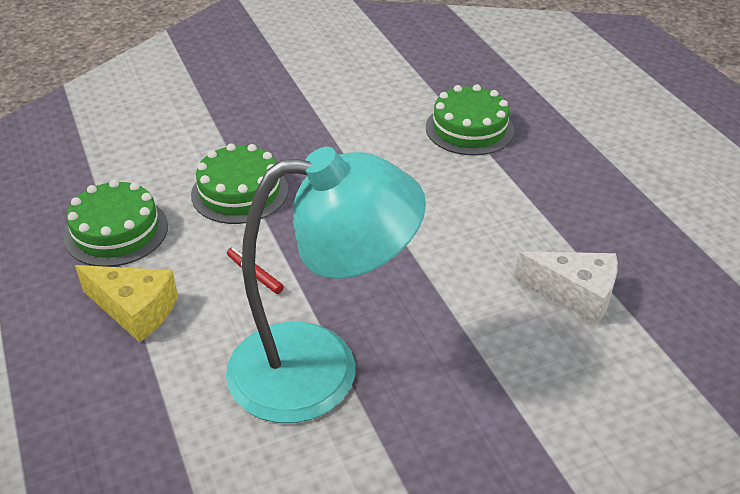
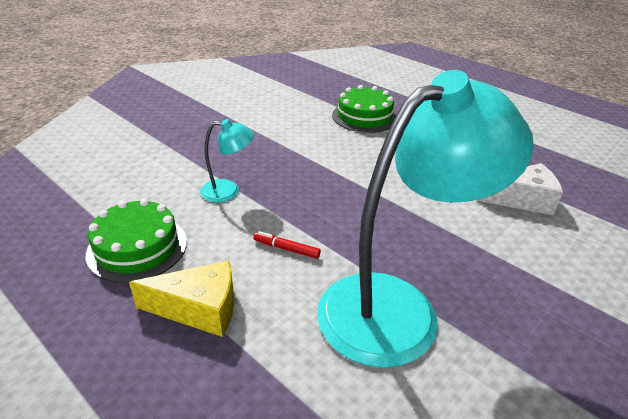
camera: 25 degrees left, 5 degrees down
green cake [191,143,288,224] -> turquoise lamp [200,119,254,202]

